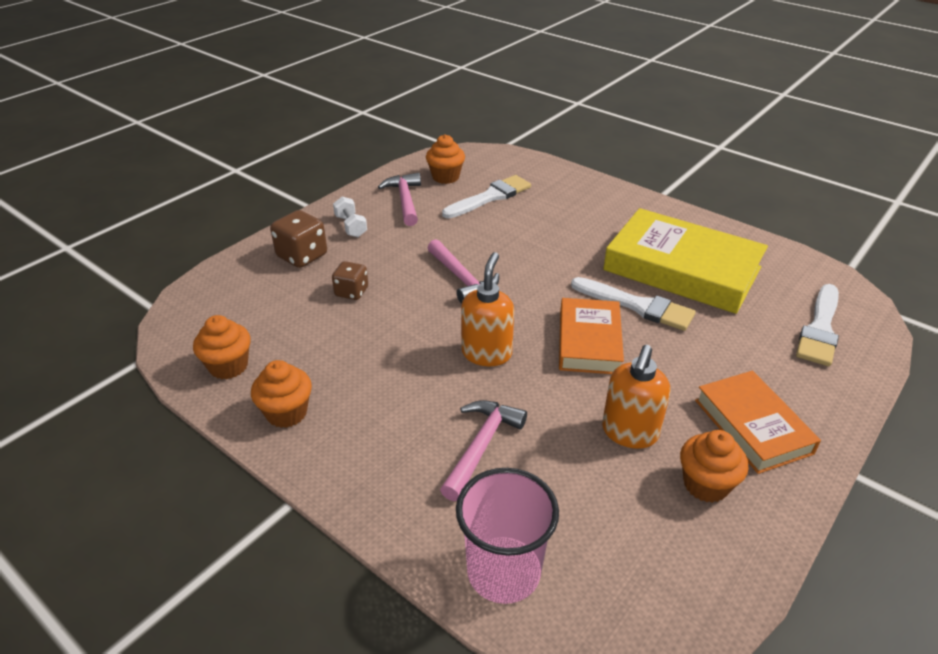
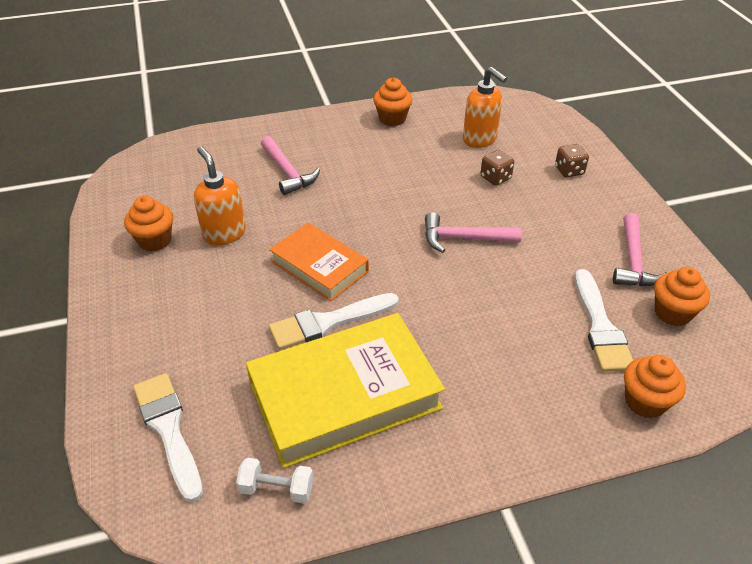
camera: 125 degrees right, 5 degrees up
orange cupcake [193,315,251,379] -> orange cupcake moved to [624,355,686,418]
brown dice [270,210,327,268] -> brown dice [555,144,589,177], size x0.65
white dumbbell [333,196,367,237] -> white dumbbell moved to [236,457,313,504]
pink hammer [378,173,421,226] -> pink hammer turned 75 degrees clockwise [613,213,668,286]
pink cup [456,468,559,604] -> none
orange soap dispenser [461,252,514,366] -> orange soap dispenser moved to [463,67,507,148]
orange book [695,371,821,474] -> none

